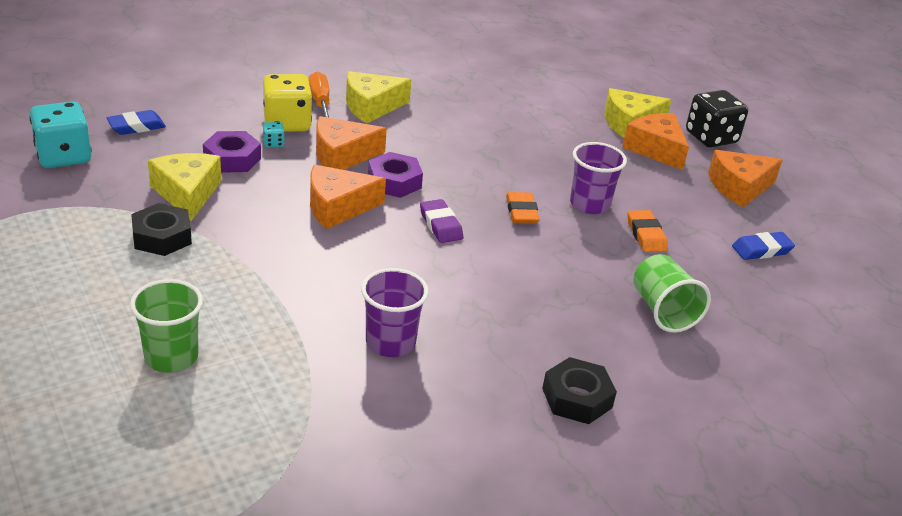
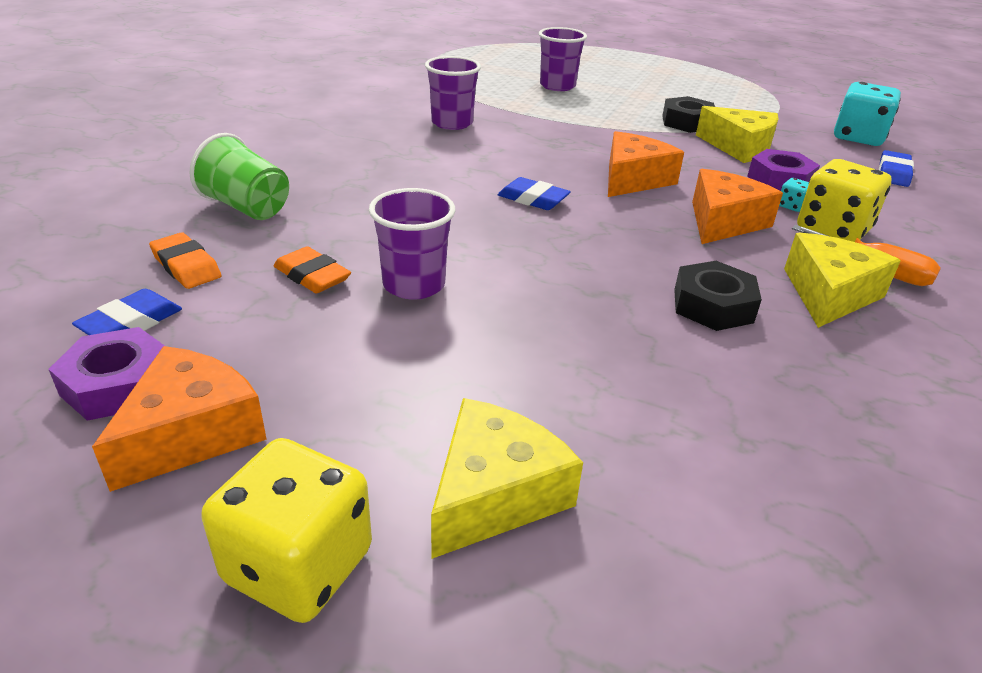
camera: 145 degrees right, 0 degrees up
green cup [130,279,203,373] -> purple cup [539,27,587,91]
purple nut [368,152,423,198] -> purple nut moved to [48,327,165,421]
purple eraser [420,199,463,243] -> blue eraser [498,177,571,210]
orange eraser [506,192,540,223] -> orange eraser moved to [149,233,222,289]
black nut [542,357,617,424] -> black nut moved to [674,261,762,331]
orange cheese [622,113,689,170] -> none
black dice [686,90,748,148] -> yellow dice [201,438,372,623]

